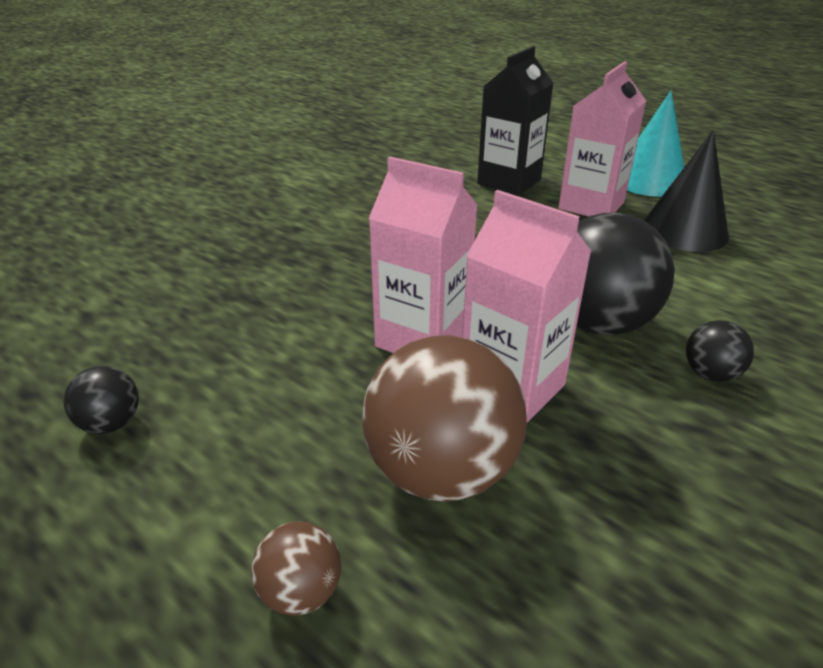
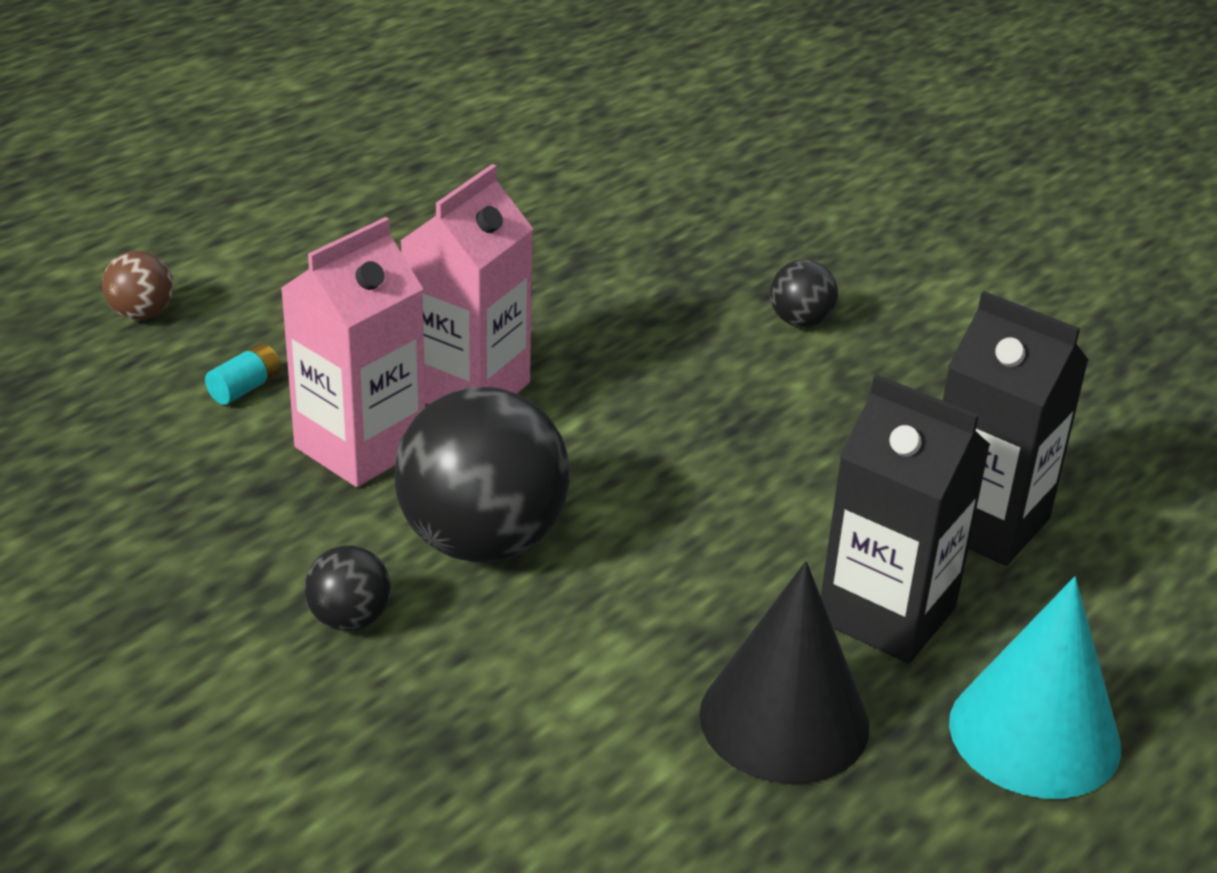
camera: 90 degrees right, 0 degrees up
black ball [64,366,139,434] -> black ball moved to [770,259,838,327]
brown ball [362,335,527,502] -> turquoise battery [205,343,281,405]
pink carton [558,61,646,217] -> black carton [821,374,990,664]

